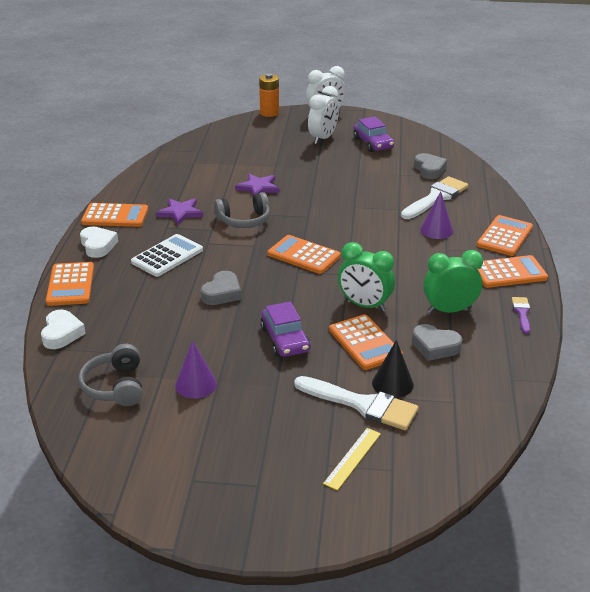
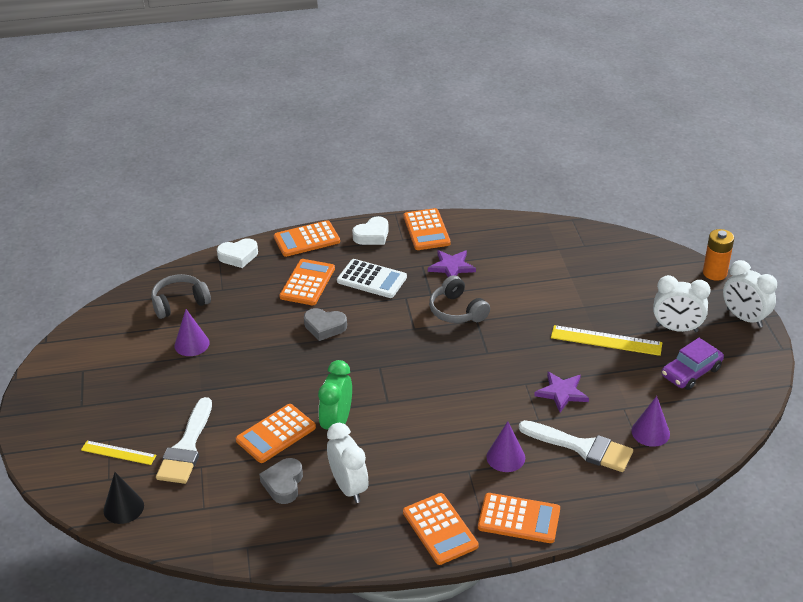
camera: 75 degrees right, 5 degrees up
purple star [235,174,280,196] -> purple star moved to [534,372,589,412]
purple car [260,301,311,357] -> none
orange calculator [267,235,341,274] -> orange calculator moved to [279,259,335,305]
black cone [372,340,414,398] -> black cone moved to [104,472,144,524]
grey heart [414,153,447,179] -> purple cone [631,396,670,447]
green clock [423,250,483,313] -> white clock [327,423,368,503]
purple brush [512,297,530,334] -> none
none -> yellow ruler [551,325,662,356]

